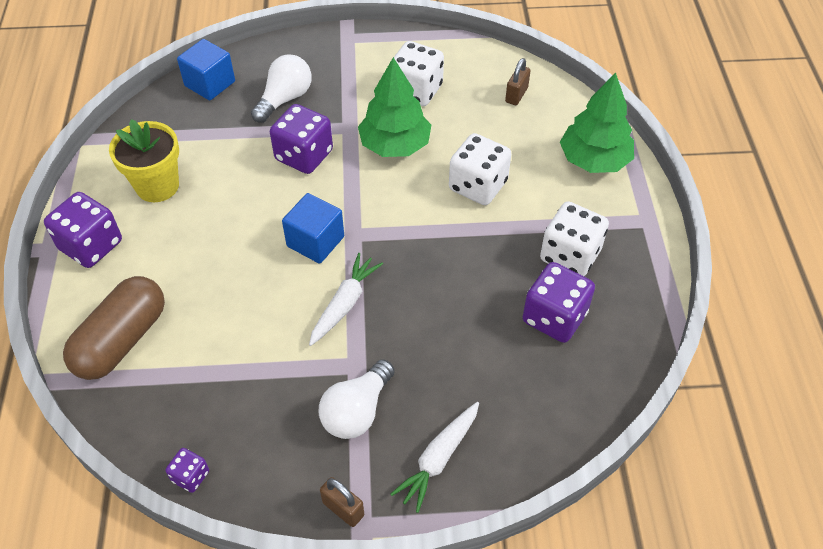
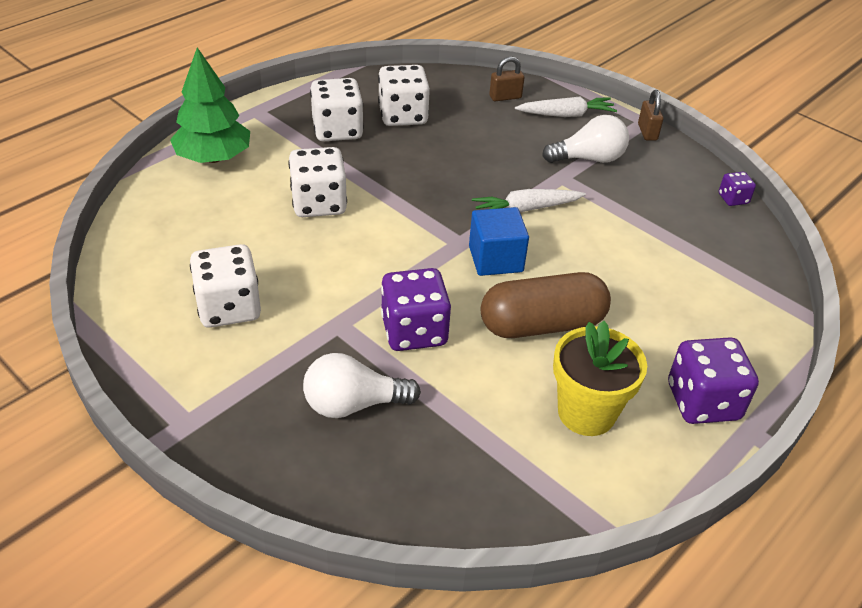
camera: 135 degrees left, 10 degrees down
brown capsule [63,276,165,380] -> brown capsule moved to [481,272,611,338]
blue cube [177,39,235,101] -> none
green tree [358,57,431,157] -> none
brown padlock [505,58,531,105] -> brown padlock moved to [489,56,525,101]
purple dice [523,262,595,343] -> white dice [378,65,430,126]

